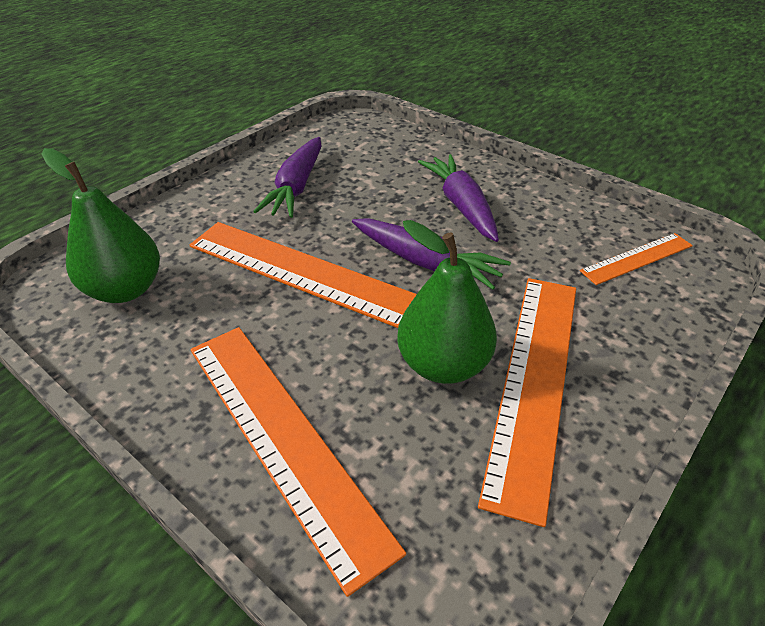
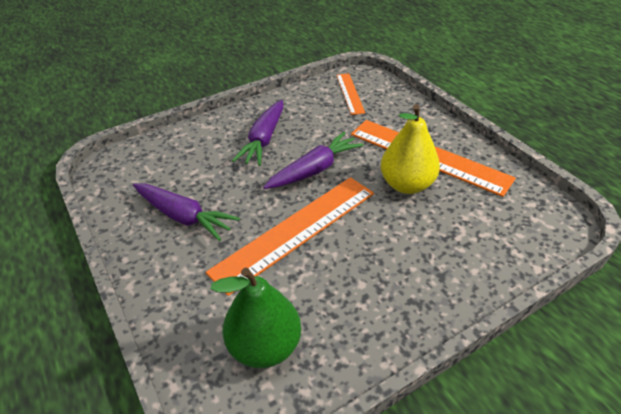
camera: 70 degrees left, 0 degrees up
orange ruler [191,327,406,597] -> none
green pear [397,220,497,384] -> yellow pear [381,104,440,194]
purple carrot [418,154,499,242] -> purple carrot turned 75 degrees counterclockwise [232,100,283,166]

